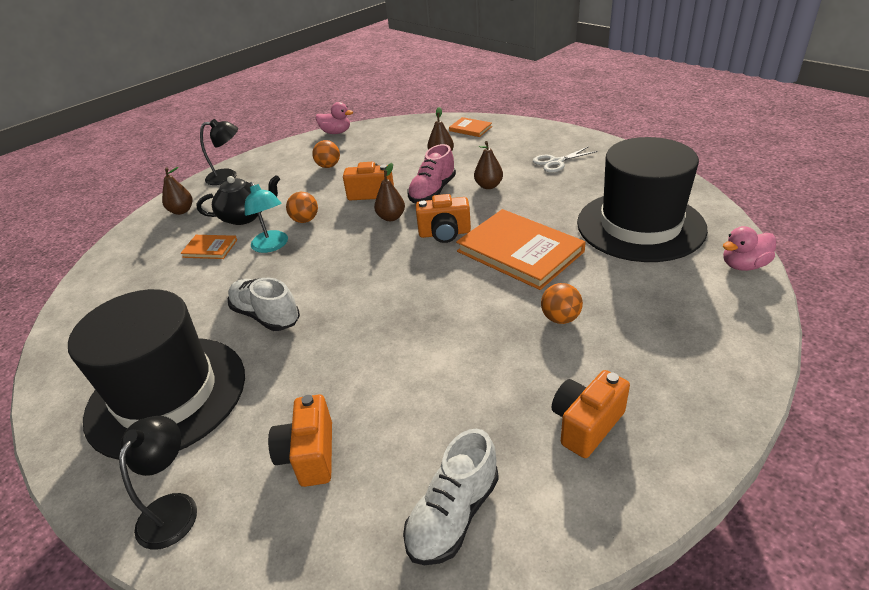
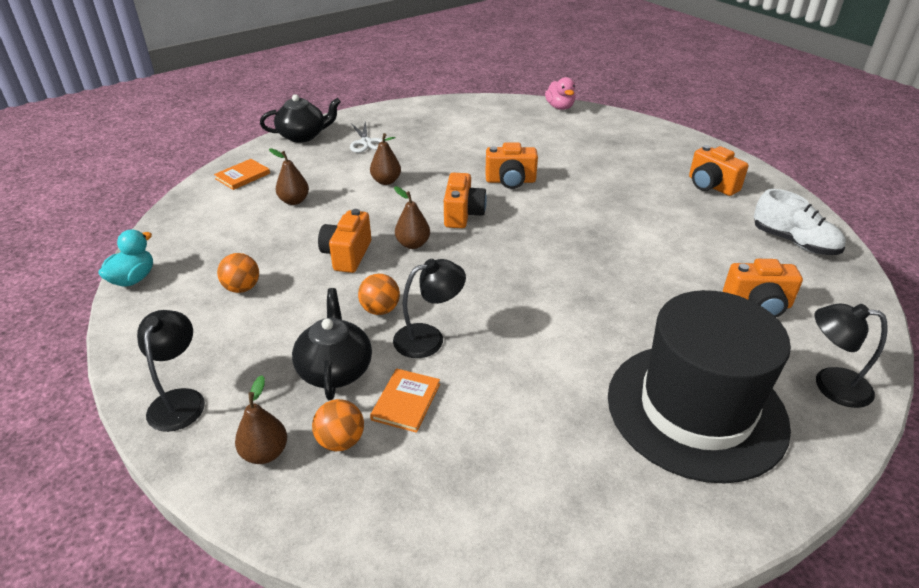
camera: 85 degrees left, 0 degrees up
white shoe [228,278,300,331] -> none
turquoise lamp [245,182,288,253] -> black lamp [393,259,466,358]
pink duck [316,102,353,134] -> turquoise duck [98,229,153,287]
pink shoe [407,144,456,203] -> none
orange book [456,209,585,290] -> orange camera [485,142,538,189]
orange ball [541,283,583,324] -> orange ball moved to [312,399,364,451]
black hat [577,137,708,262] -> none
none -> black teapot [260,94,341,143]

